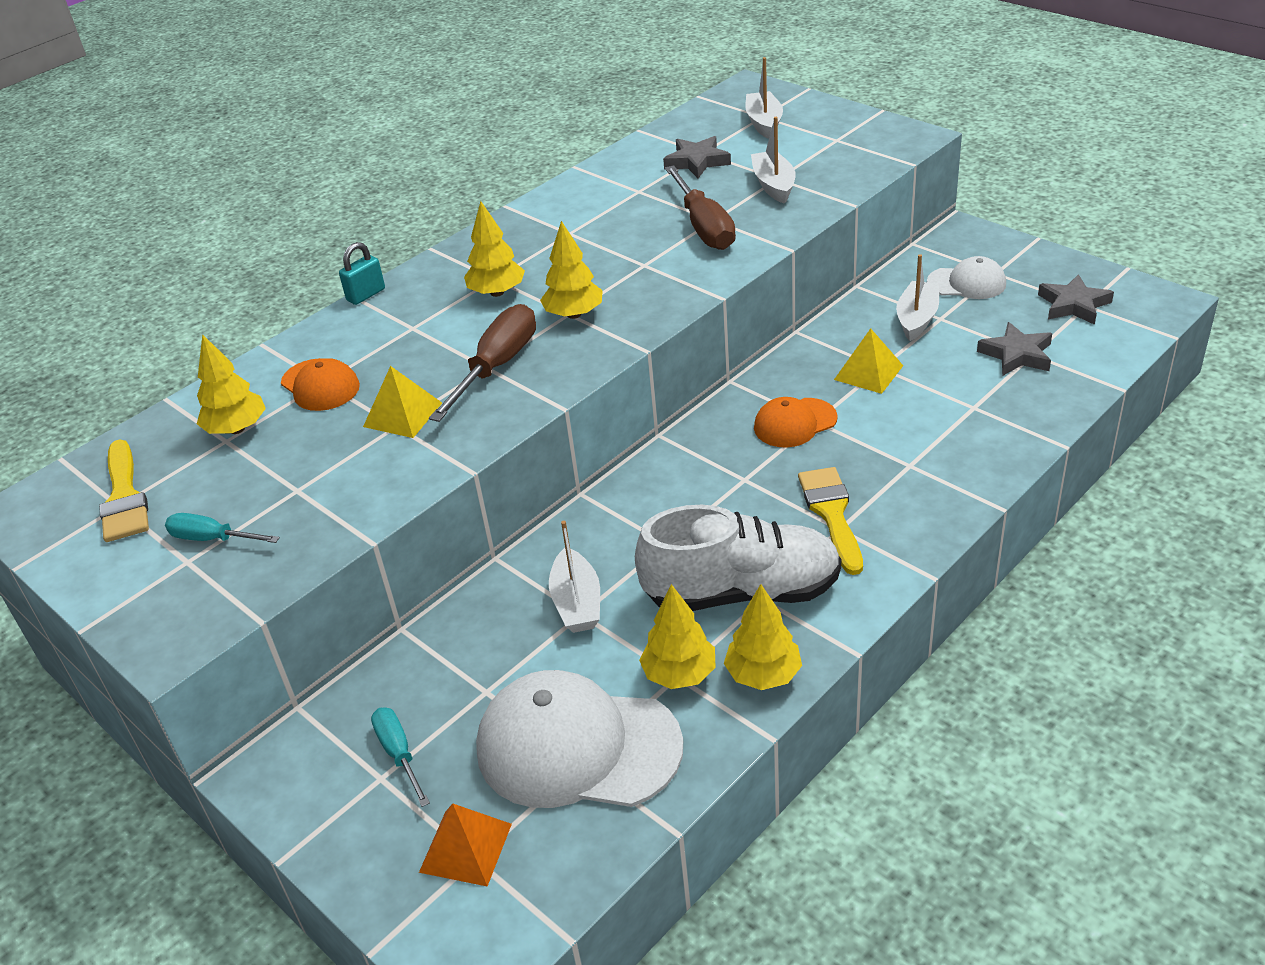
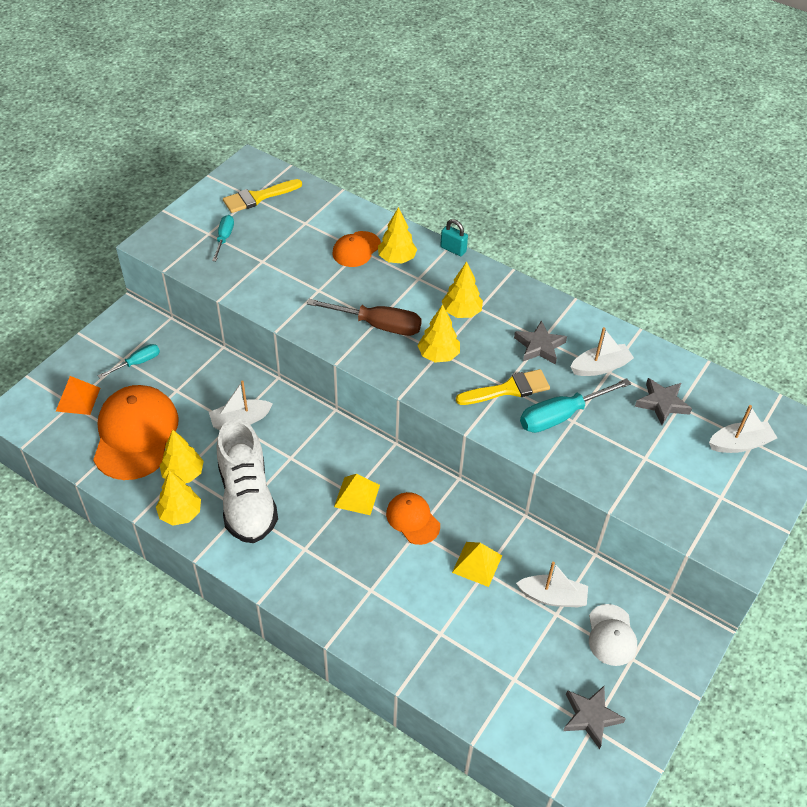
camera: 75 degrees right, 10 degrees up
yellow tree [197,334,266,434] -> yellow tree moved to [378,207,417,264]
yellow pyramid [363,366,442,438] -> yellow pyramid moved to [334,474,380,515]
white cap [476,670,683,808] -> orange cap [93,385,179,480]
brown screwdriver [665,165,736,250] -> turquoise screwdriver [520,378,631,433]
white boat [751,117,796,204] -> white boat moved to [571,327,634,376]
yellow brush [798,467,863,575] -> yellow brush moved to [456,369,550,405]
grey star [977,322,1052,376] -> grey star moved to [514,320,567,365]

